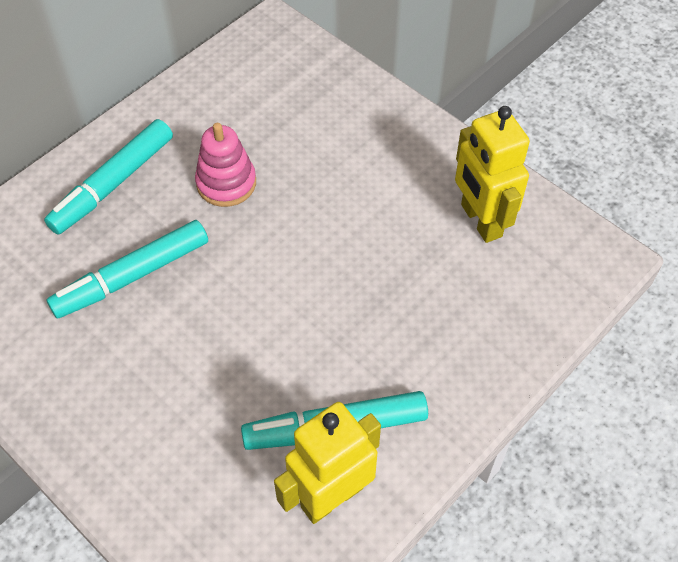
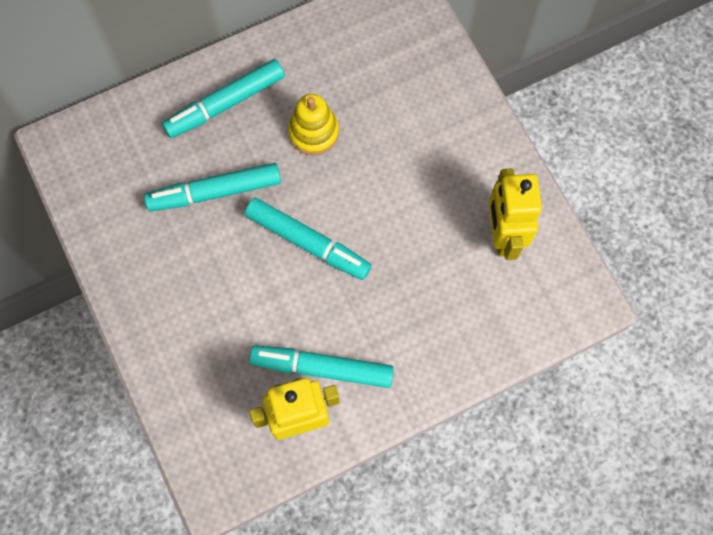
camera: 20 degrees right, 15 degrees up
pink stacking toy [195,123,256,207] -> yellow stacking toy [288,94,339,155]
none -> turquoise marker [245,198,371,280]

